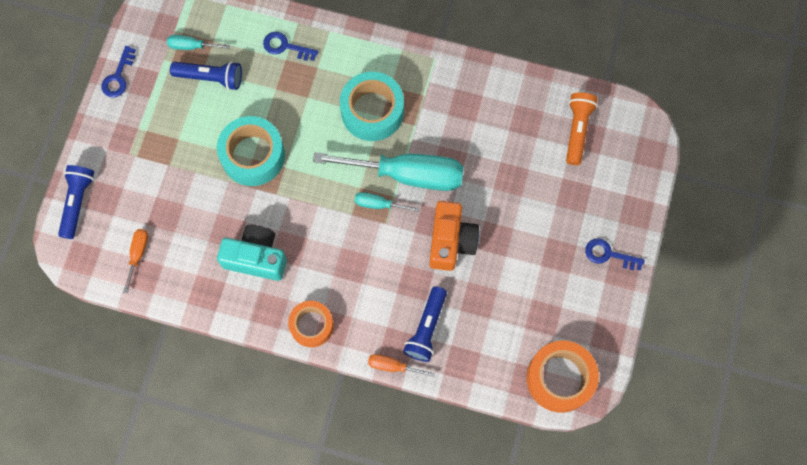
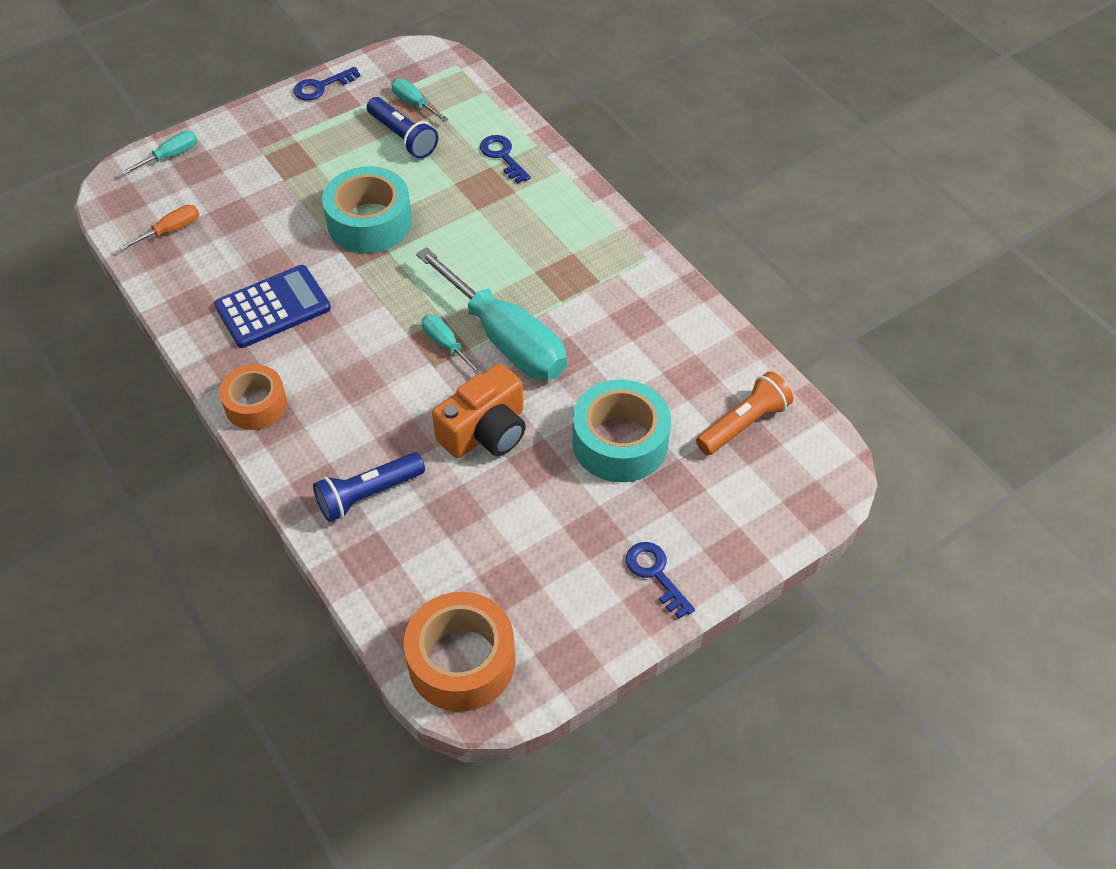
camera: 40 degrees right, 20 degrees down
blue flashlight [58,165,94,239] -> turquoise screwdriver [122,131,197,175]
turquoise camera [217,225,287,281] -> blue calculator [214,265,331,348]
turquoise tape [340,72,404,141] -> turquoise tape moved to [573,379,671,482]
orange screwdriver [368,354,435,377] -> none

